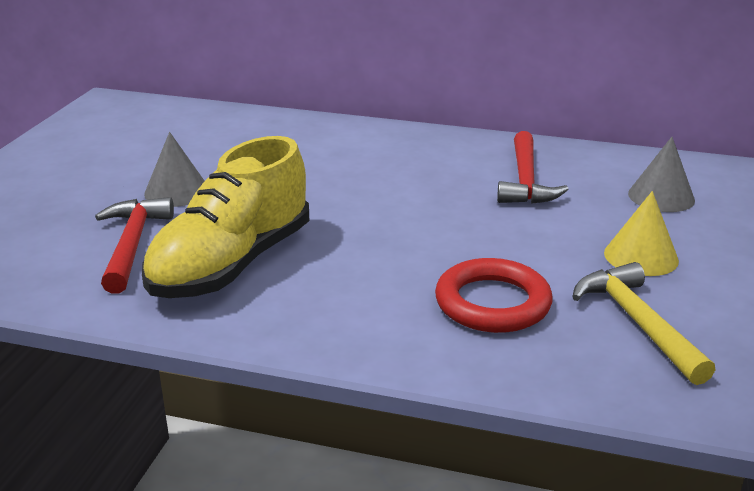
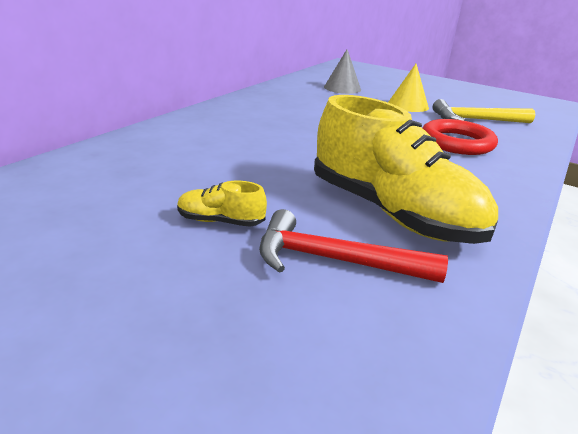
camera: 75 degrees left, 0 degrees up
grey cone [144,132,204,207] -> yellow shoe [177,181,267,227]
red hammer [497,131,568,204] -> none

